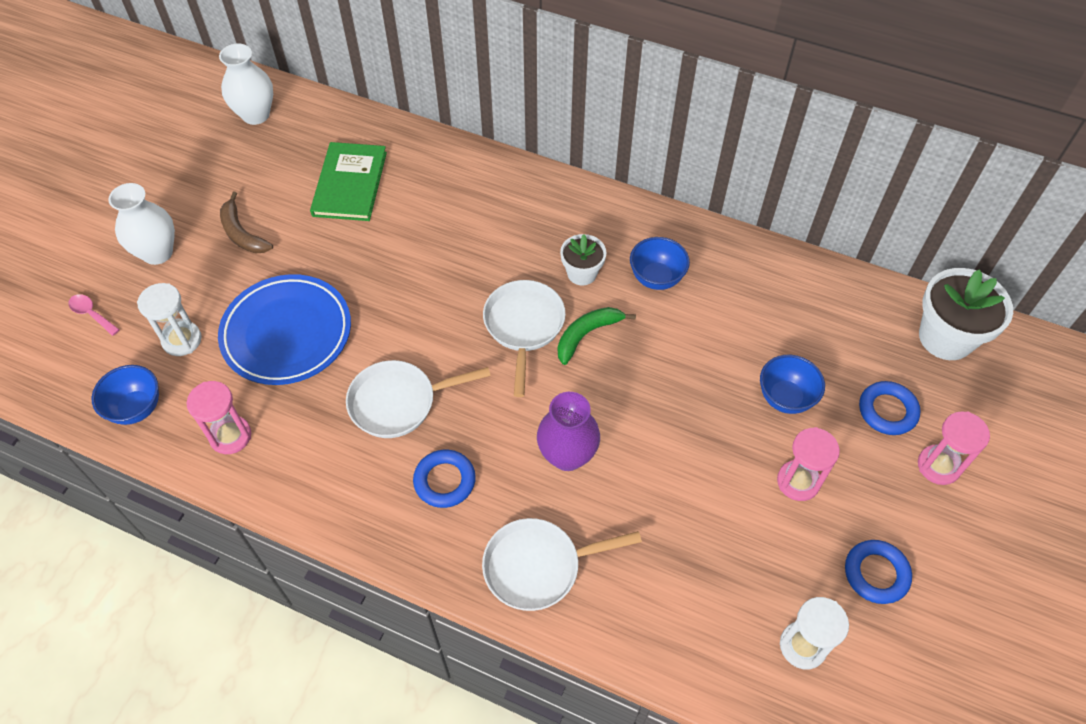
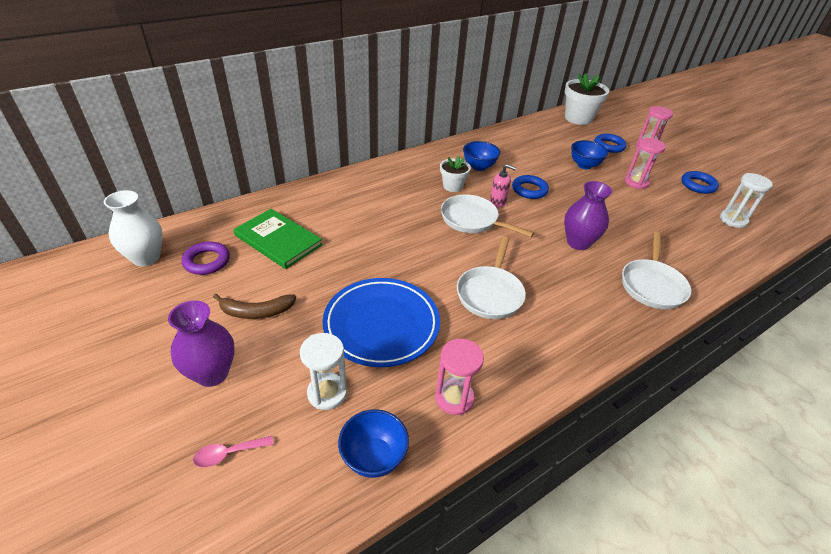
camera: 60 degrees left, 15 degrees down
white vase [108,183,175,265] -> purple vase [168,300,234,387]
blue ring [413,450,476,508] -> blue ring moved to [512,175,549,199]
green banana [558,307,636,365] -> pink soap dispenser [490,164,516,207]
none -> purple ring [182,241,230,275]

